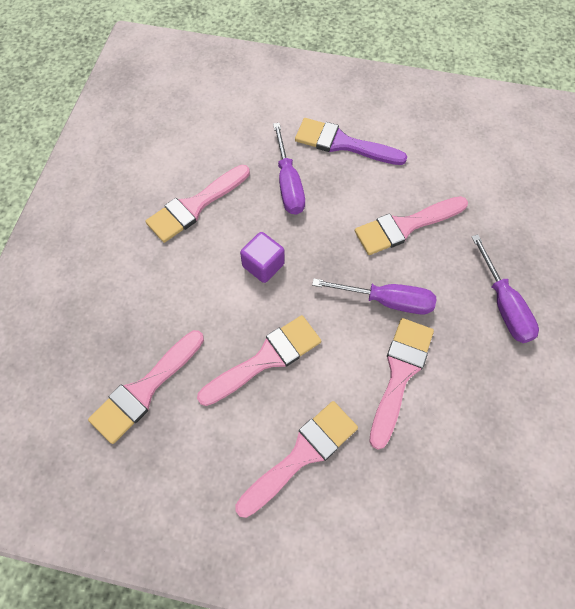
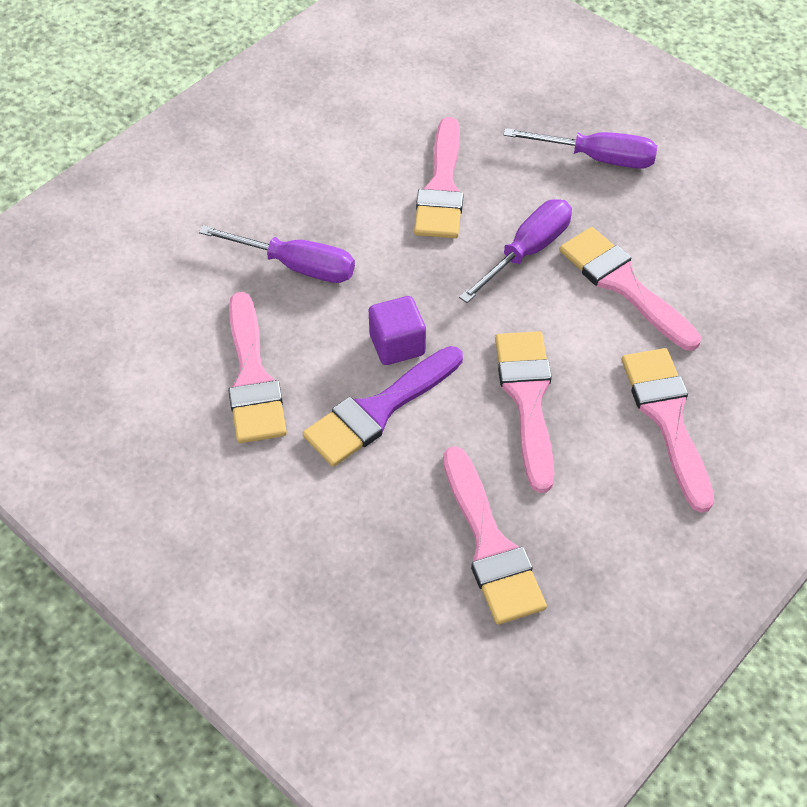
camera: 60 degrees left, 10 degrees down
purple brush [295,118,407,165] -> purple brush moved to [303,346,463,467]

